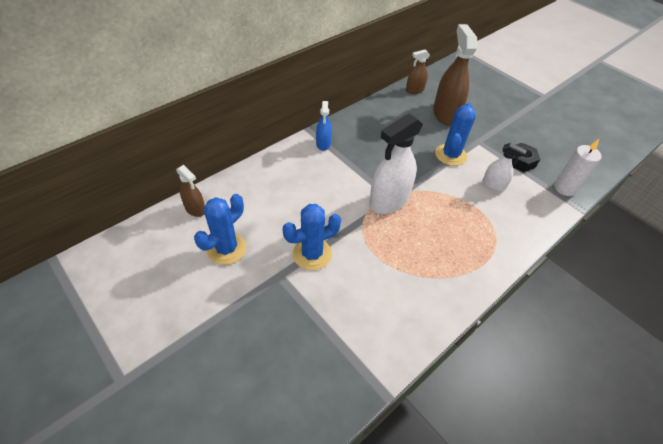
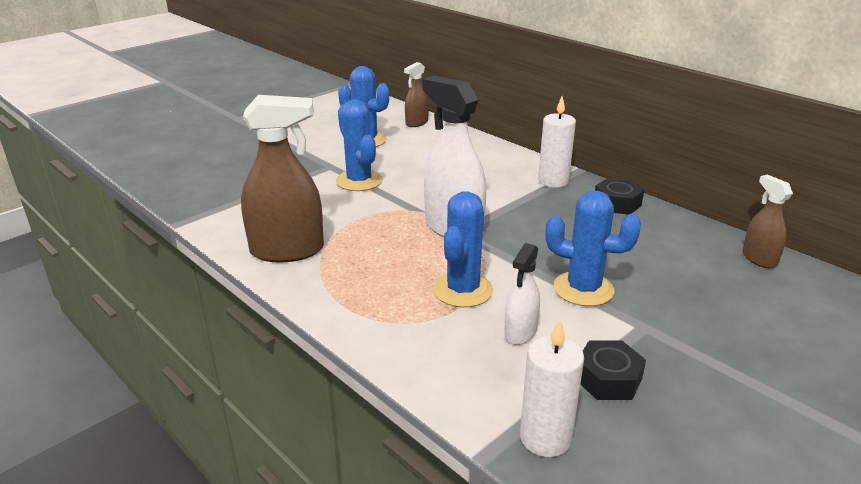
camera: 90 degrees right, 20 degrees down
blue spray bottle [316,101,332,151] -> white candle [538,96,576,188]
brown spray bottle [433,24,477,126] -> brown spray bottle moved to [241,95,324,263]
none -> blue cactus [433,191,493,307]
none -> black nut [595,178,644,215]

